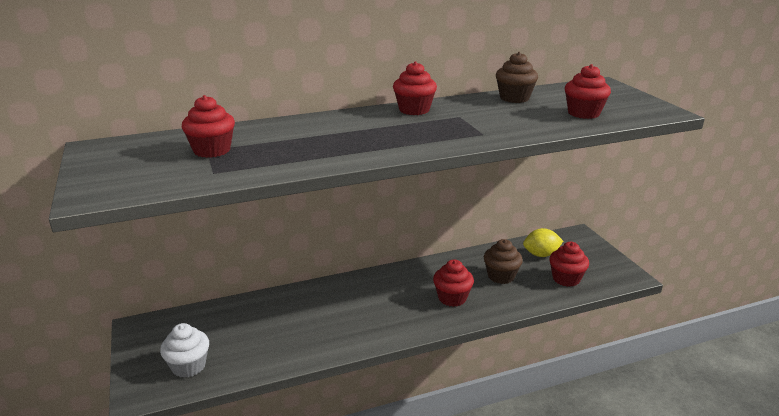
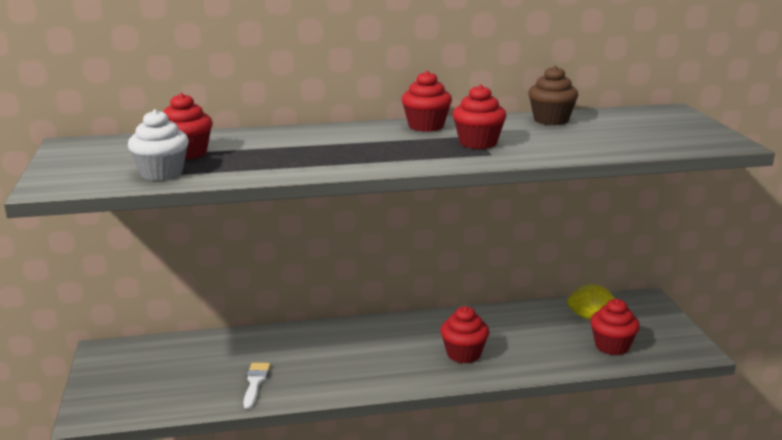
camera: 10 degrees right, 5 degrees down
white cupcake [160,323,209,378] -> white cupcake moved to [128,109,189,181]
brown cupcake [484,239,523,284] -> none
red cupcake [565,64,611,119] -> red cupcake moved to [453,84,507,149]
none -> white brush [243,363,271,409]

